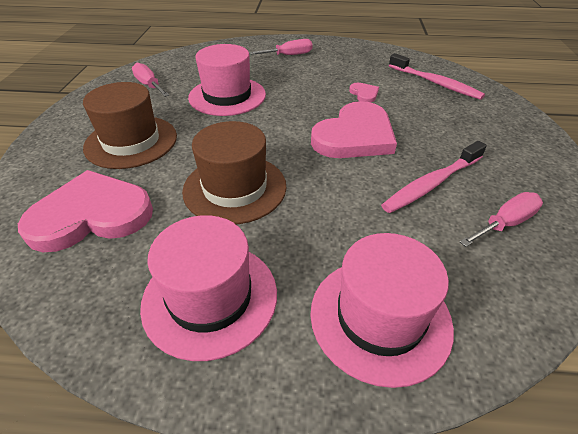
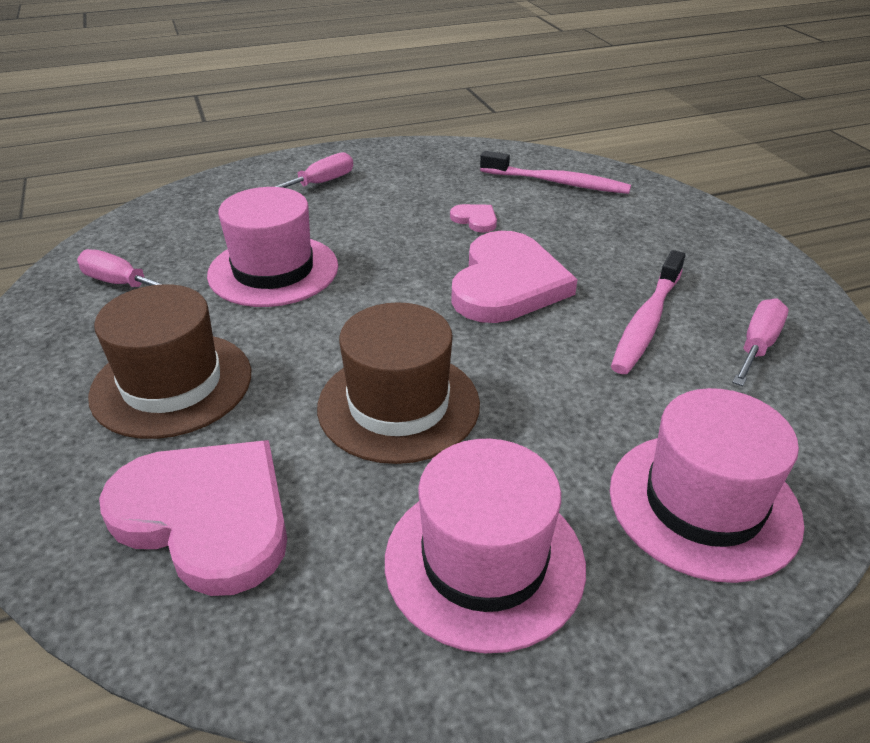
camera: 25 degrees left, 5 degrees down
pink heart [18,170,153,252] -> pink heart turned 75 degrees clockwise [99,440,287,596]

